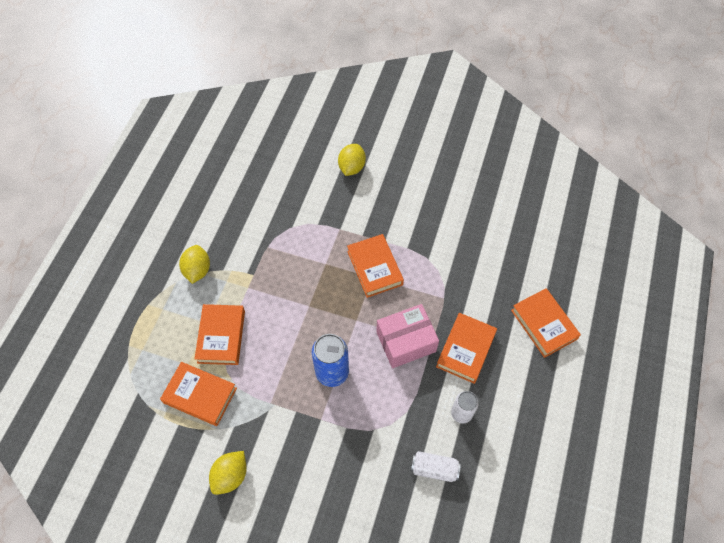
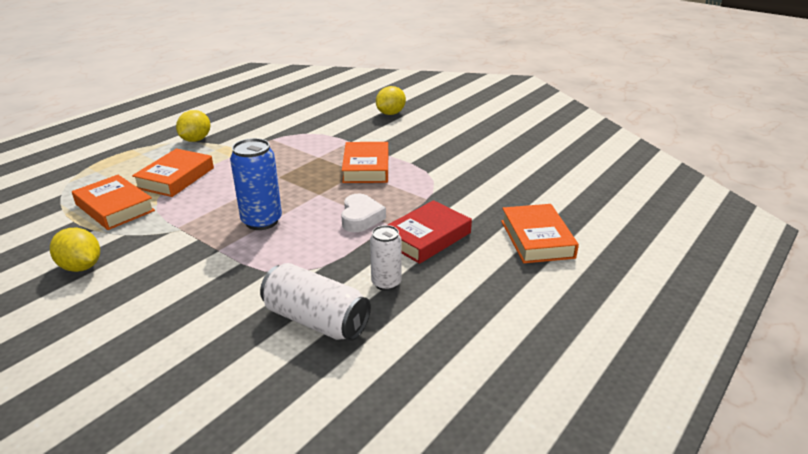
camera: 20 degrees right, 30 degrees down
yellow lemon [209,451,247,495] -> yellow lemon turned 75 degrees clockwise [50,228,100,272]
pink box [376,304,439,368] -> white heart [341,194,386,232]
white can [411,451,461,482] -> white can [260,263,371,341], size x1.57
orange book [436,313,497,384] -> red book [388,200,472,264]

